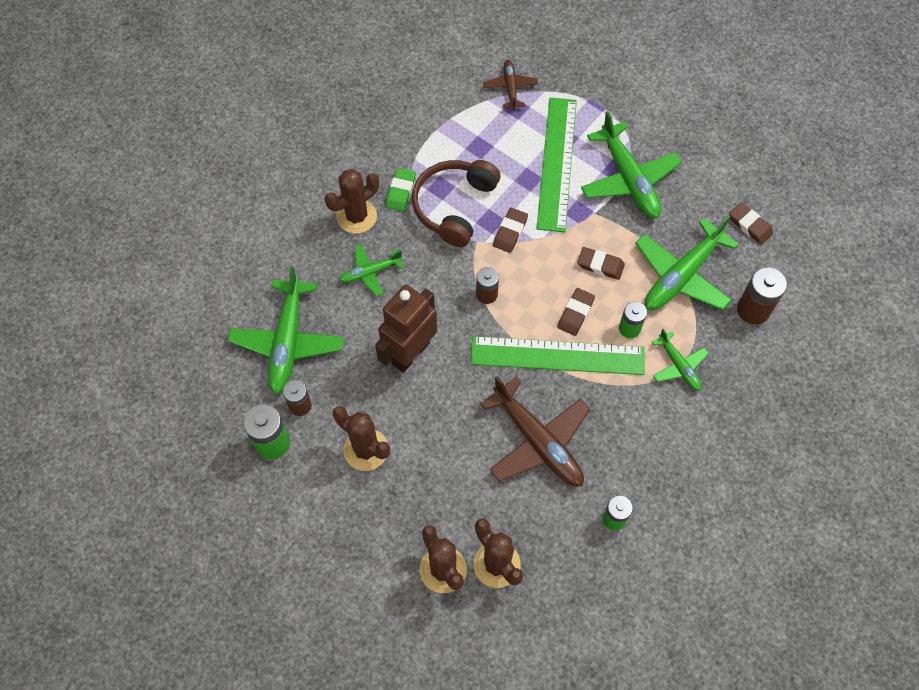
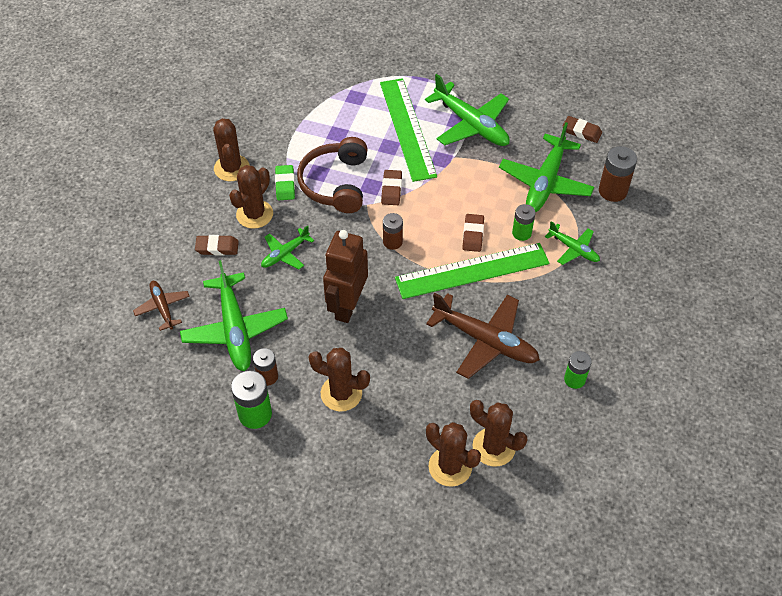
camera: 20 degrees left, 10 degrees down
brown plane [483,60,538,110] -> brown plane moved to [133,281,190,331]
brown eraser [577,247,625,280] -> brown eraser moved to [195,235,239,255]
none -> brown cactus [213,118,250,181]

